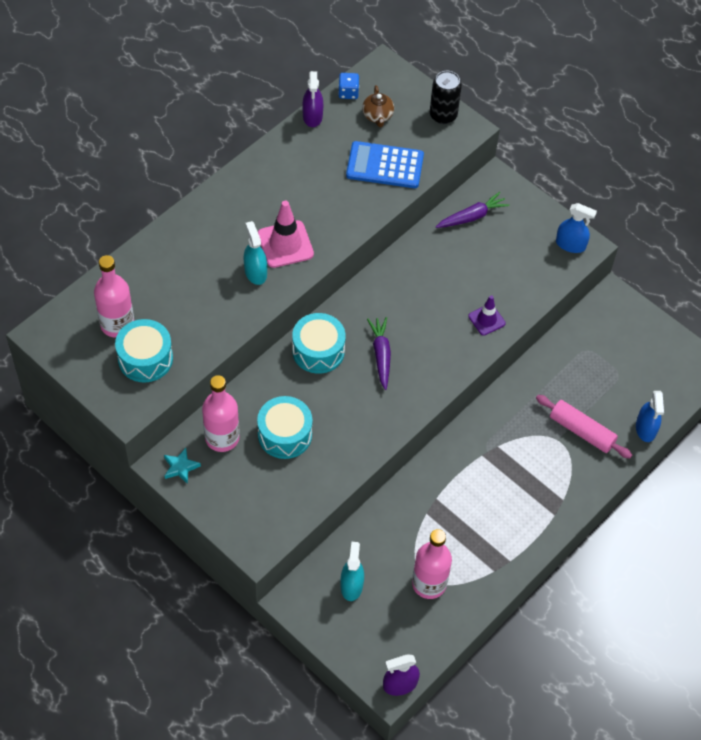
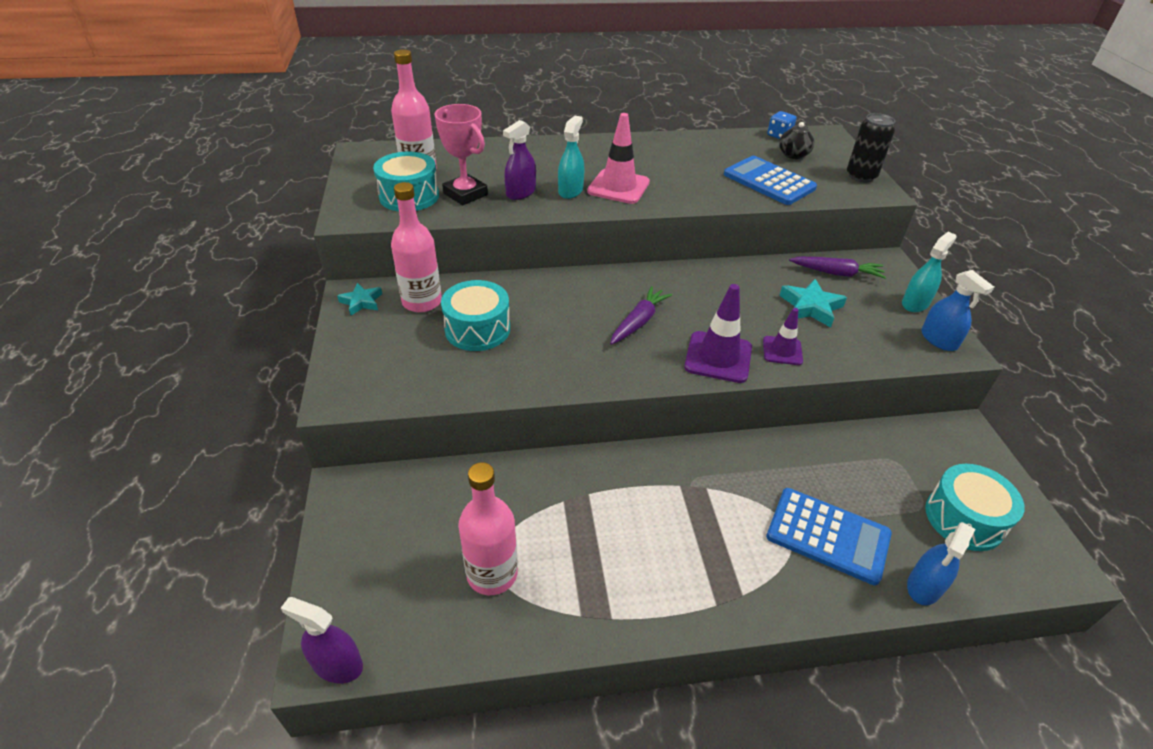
camera: 40 degrees right, 15 degrees down
turquoise drum [292,313,346,374] -> turquoise drum moved to [925,464,1025,551]
purple spray bottle [302,71,323,127] -> purple spray bottle moved to [503,120,536,200]
turquoise spray bottle [341,541,364,601] -> turquoise spray bottle moved to [902,232,957,312]
brown teapot [362,85,394,127] -> black teapot [779,122,814,159]
pink rolling pin [536,395,632,459] -> blue calculator [766,488,892,585]
none -> pink trophy [434,104,488,205]
none -> purple traffic cone [684,284,752,383]
none -> turquoise star [779,279,847,328]

